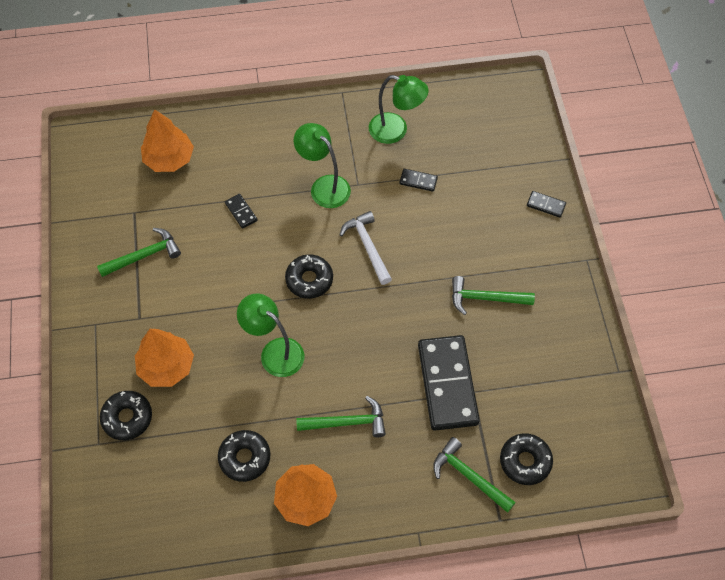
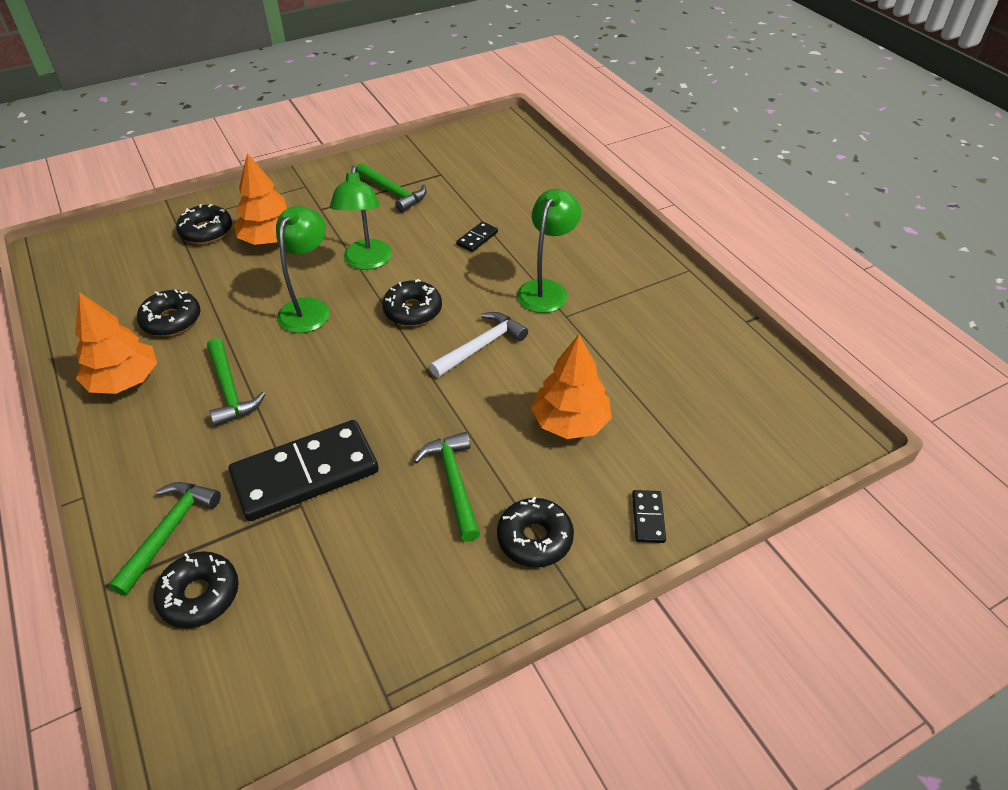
camera: 70 degrees right, 15 degrees down
orange tree [141,109,194,172] -> orange tree moved to [531,334,612,439]
green lamp [369,75,429,144] -> green lamp moved to [330,166,392,270]
black domino [399,169,438,192] -> none
none -> black donut [497,496,574,567]

